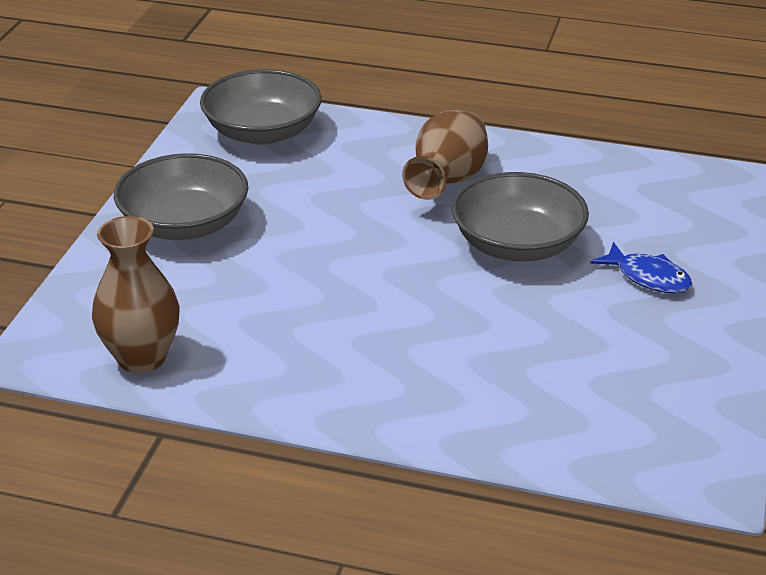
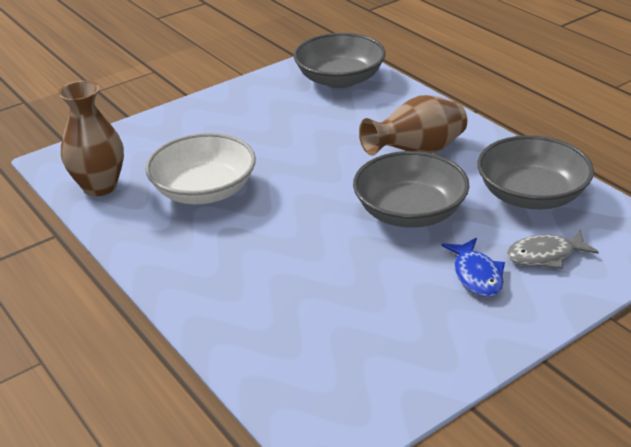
camera: 40 degrees right, 0 degrees up
grey bowl [114,153,248,240] -> grey bowl moved to [477,135,594,210]
none -> white bowl [145,133,256,204]
none -> grey fish [507,230,599,269]

